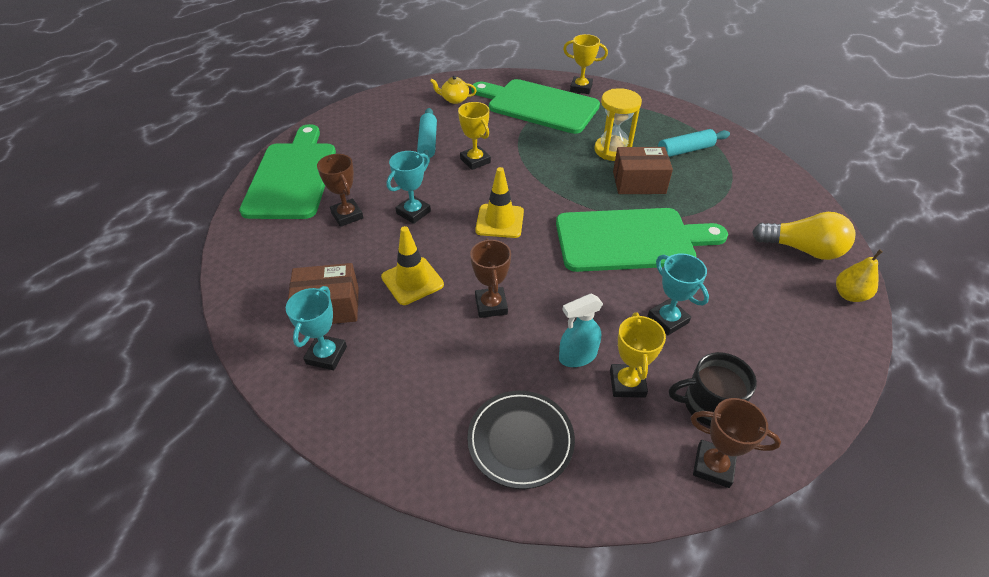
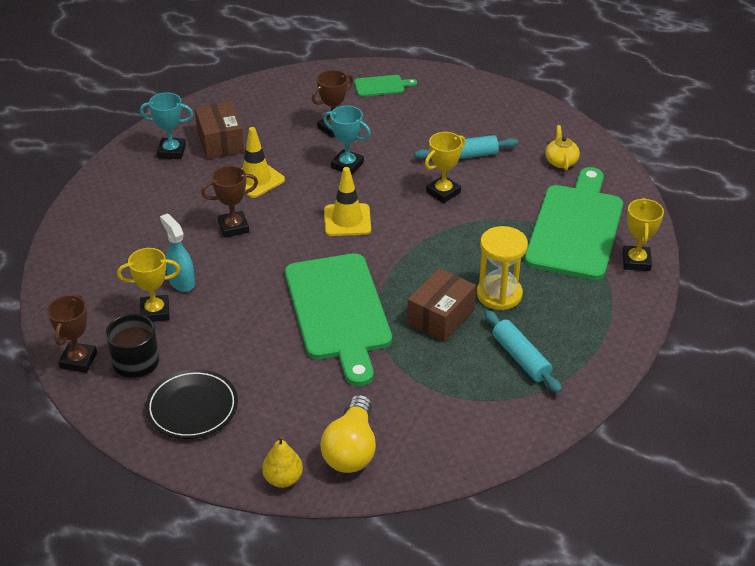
camera: 80 degrees right, 5 degrees down
green cutting board [239,124,336,219] -> green cutting board [354,75,417,97], size x0.43
black plate [467,391,575,489] -> black plate moved to [145,369,238,439]
brown box [613,147,673,194] -> brown box turned 45 degrees clockwise [407,268,476,342]
turquoise trophy [647,254,709,335] -> none

